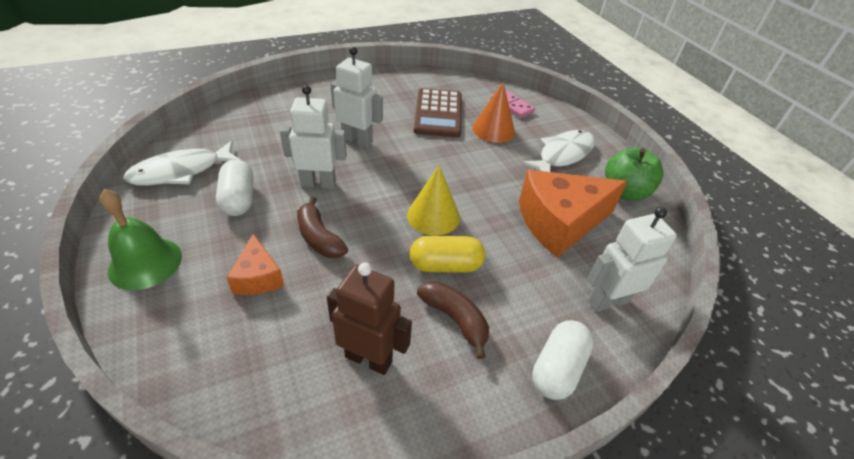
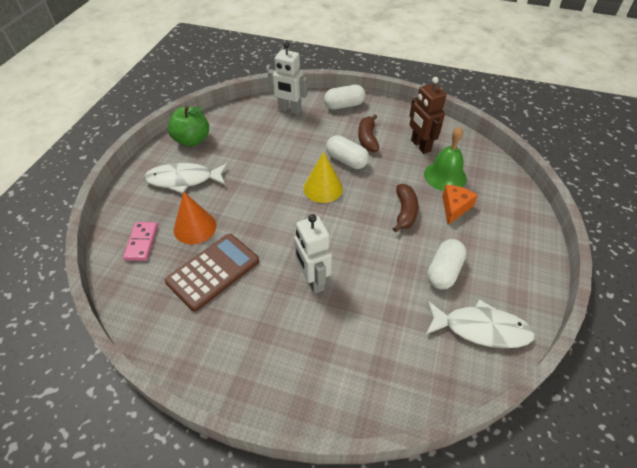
camera: 135 degrees left, 5 degrees up
green bell [100,189,182,290] -> green bell moved to [424,126,467,191]
white robot [280,85,347,189] -> none
yellow capsule [410,236,485,273] -> white capsule [326,135,369,169]
orange cheese [519,170,628,258] -> none

